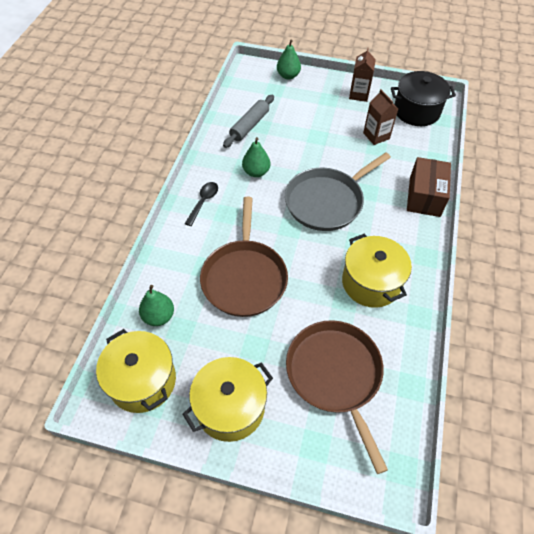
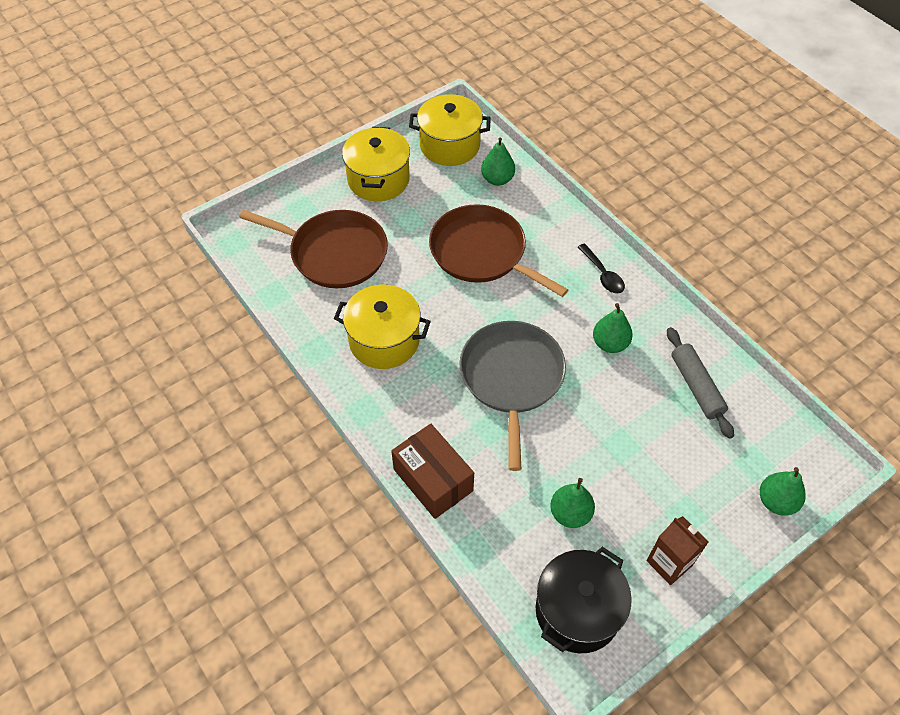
camera: 130 degrees right, 0 degrees up
brown carton [363,89,398,145] -> green pear [550,478,595,528]

